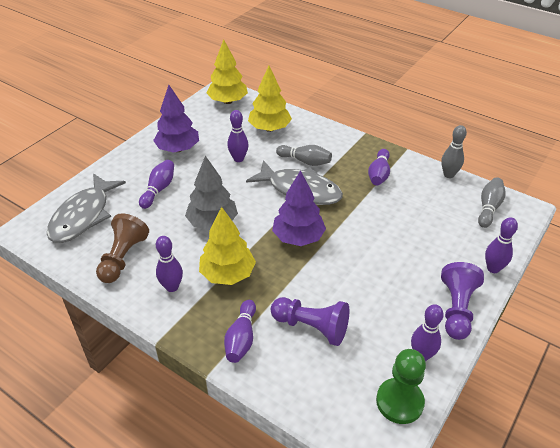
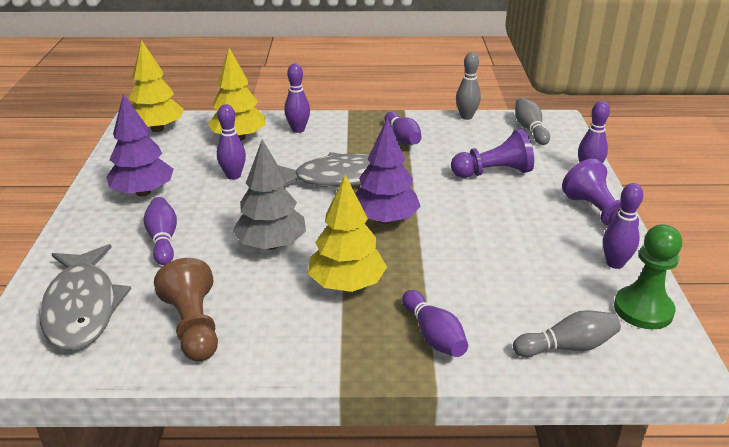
camera: 35 degrees left, 10 degrees down
purple bowling pin [156,236,183,292] -> purple bowling pin moved to [284,64,310,133]
purple pawn [271,297,349,346] -> purple pawn moved to [451,129,534,178]
grey bowling pin [276,145,332,166] -> grey bowling pin moved to [513,310,621,357]

